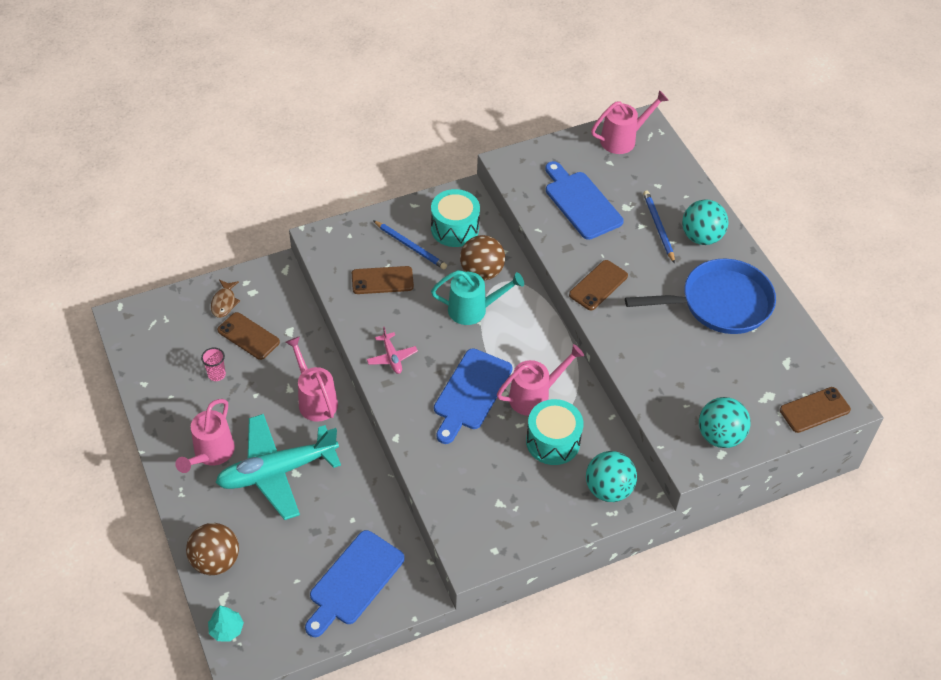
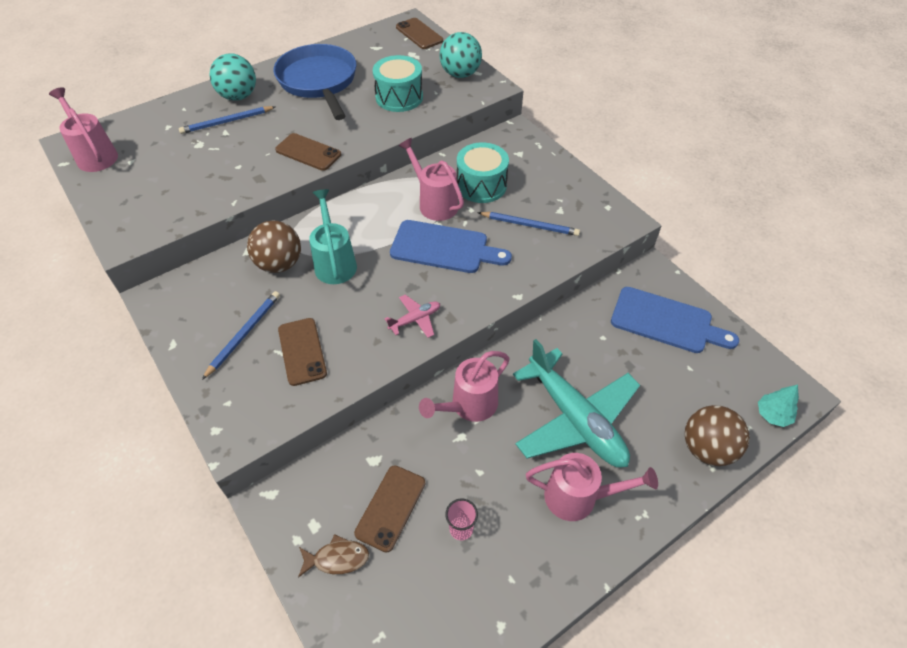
camera: 100 degrees left, 0 degrees up
turquoise drum [431,189,480,247] -> turquoise drum moved to [373,55,423,112]
blue cutting board [545,161,624,240] -> none
turquoise ball [586,451,637,502] -> none
none -> blue pencil [477,212,580,236]

